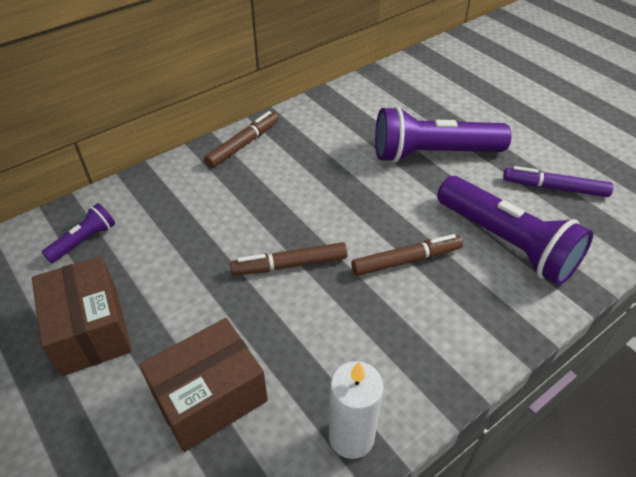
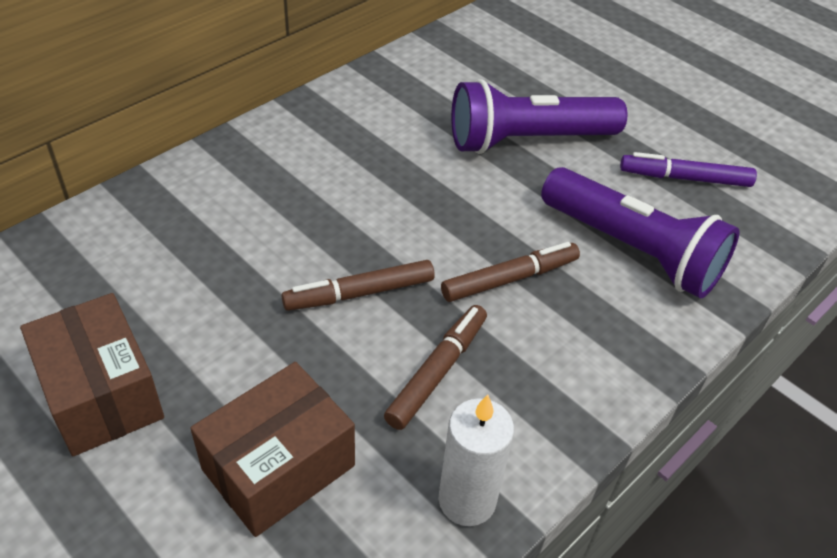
camera: 10 degrees left, 0 degrees up
purple flashlight [42,203,115,263] -> none
brown marker [204,111,279,168] -> brown marker moved to [384,305,487,430]

